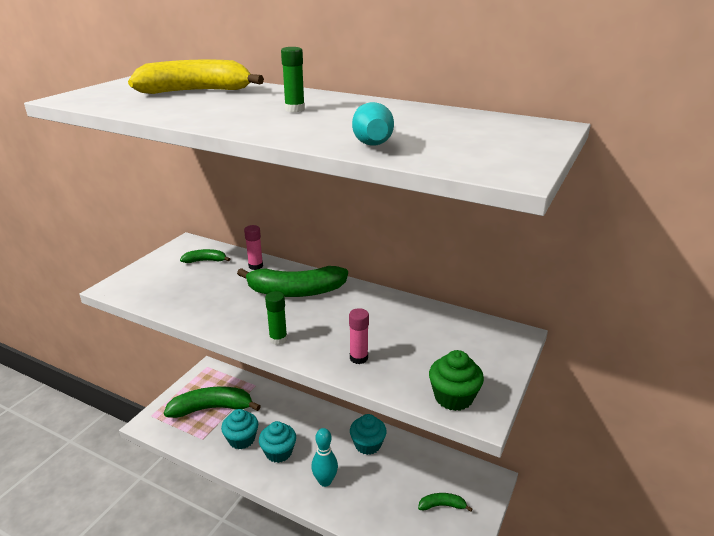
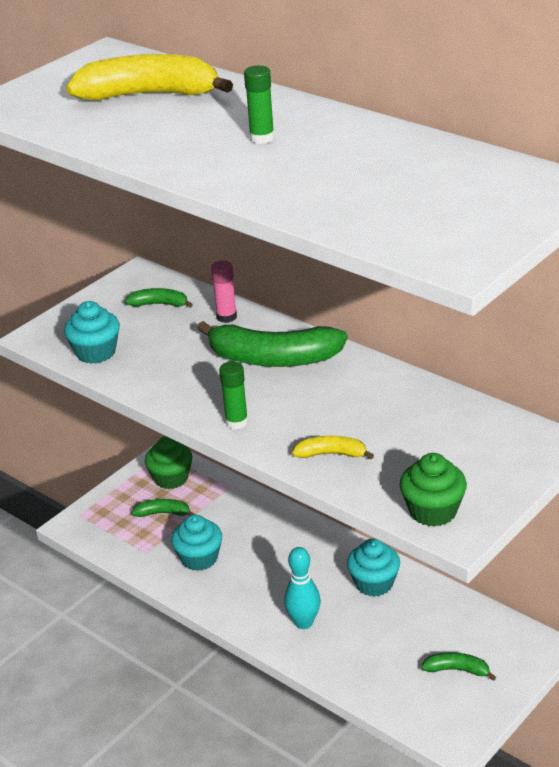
camera: 15 degrees right, 5 degrees up
green banana [164,387,261,418] -> green banana [132,499,195,517], size x0.48
turquoise cupcake [259,421,296,463] -> turquoise cupcake moved to [64,301,120,364]
pink glue stick [349,308,369,364] -> yellow banana [292,436,374,459]
turquoise bowling pin [352,102,394,146] -> none
none -> green cupcake [145,436,192,489]

